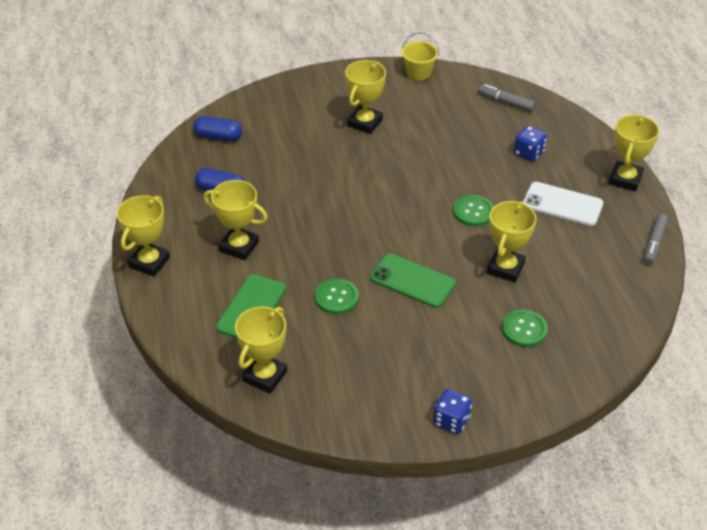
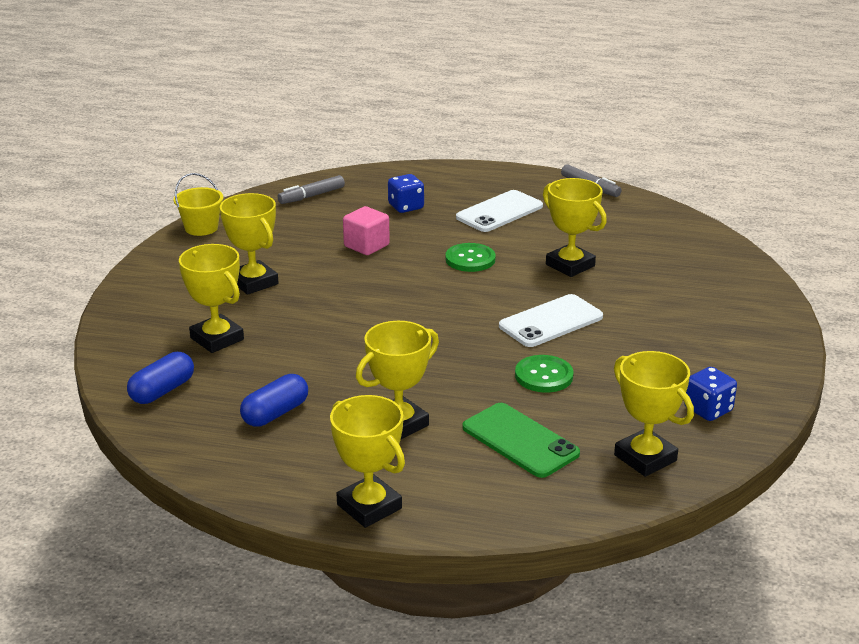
camera: 65 degrees left, 15 degrees down
green phone [370,253,456,308] -> white phone [499,294,603,347]
blue dice [433,389,472,434] -> blue dice moved to [684,367,737,421]
green button [502,309,548,347] -> none
yellow trophy [609,115,659,191] -> yellow trophy moved to [179,244,244,353]
none -> pink cube [343,206,390,255]

